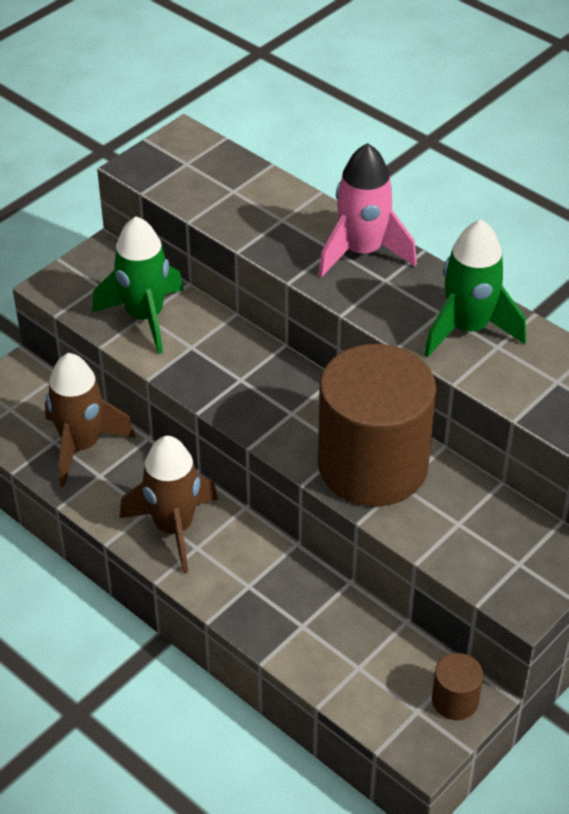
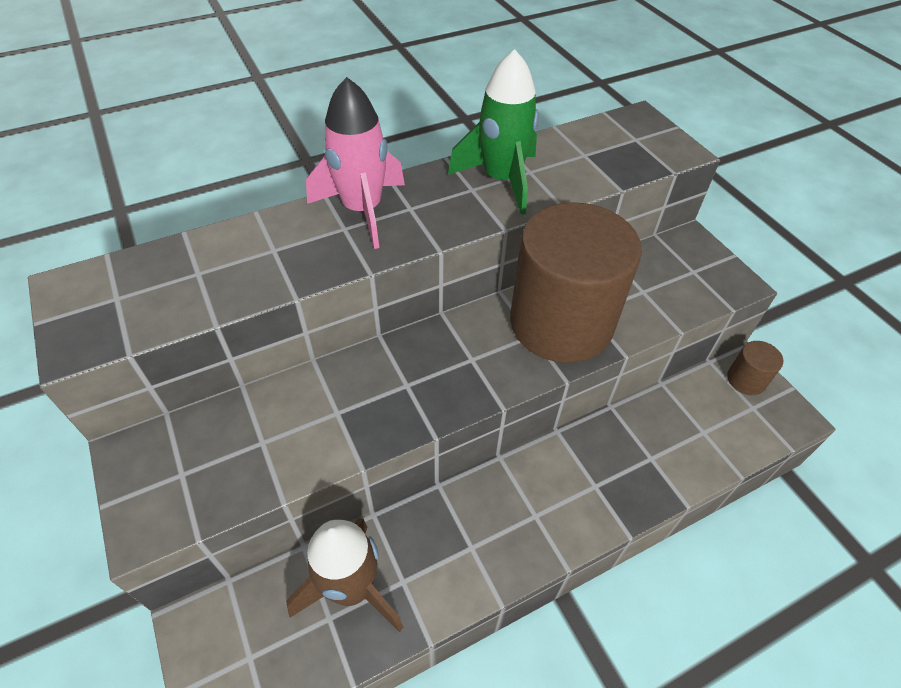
camera: 70 degrees left, 5 degrees up
green rocket [92,216,184,354] -> none
brown rocket [120,436,218,573] -> none

